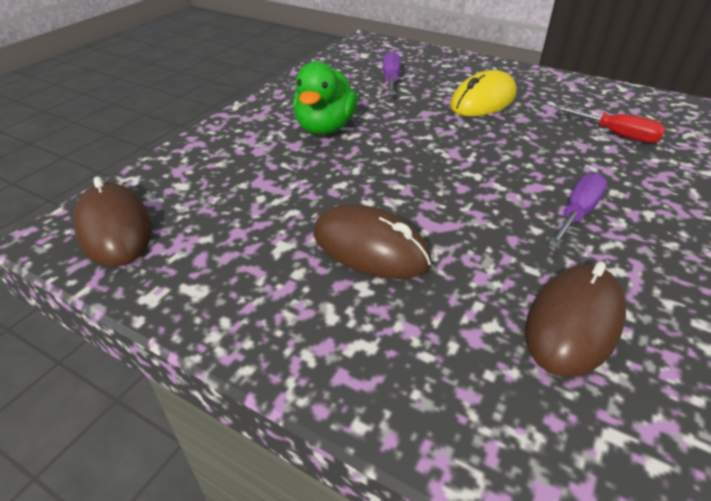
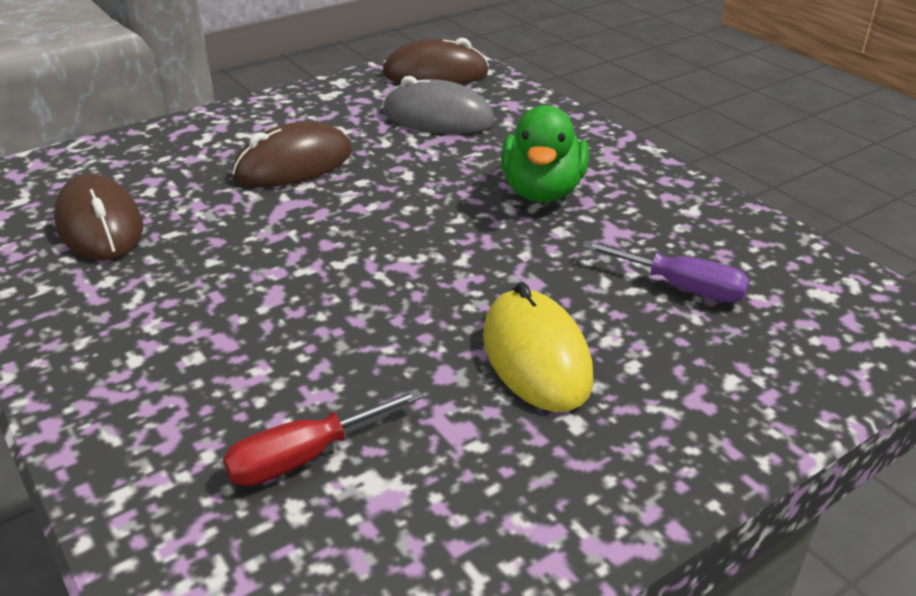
camera: 115 degrees right, 5 degrees down
green duck [293,61,358,134] -> green duck turned 120 degrees counterclockwise [501,105,589,202]
purple screwdriver [548,173,607,248] -> none
none -> grey mouse [383,76,494,134]

